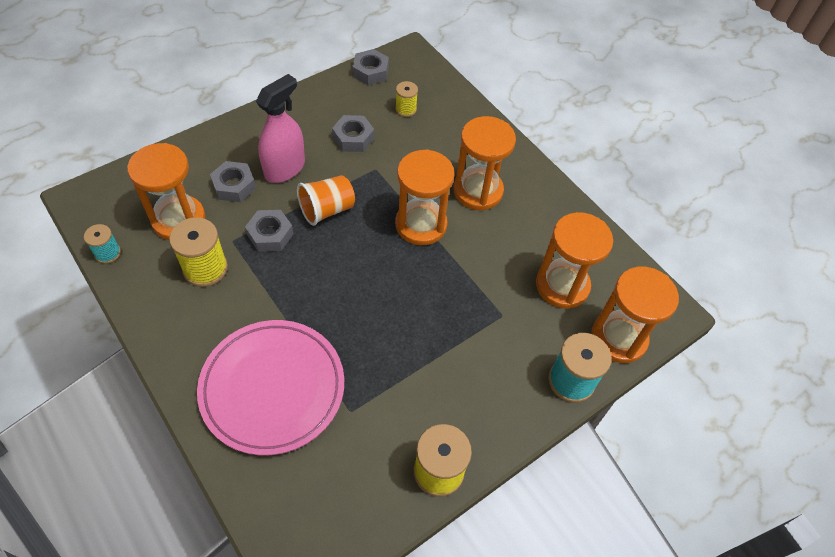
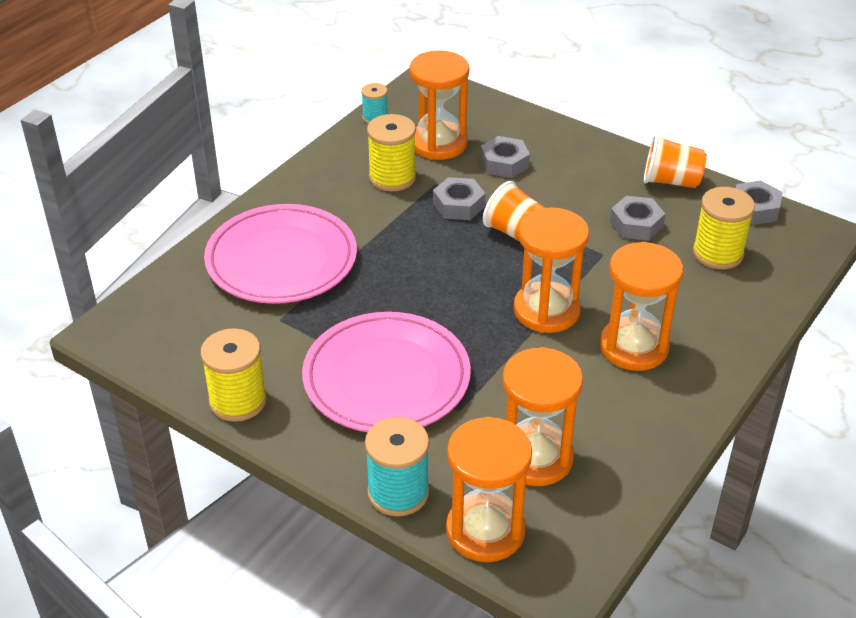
camera: 75 degrees right, 15 degrees down
pink spray bottle [256,74,305,183] -> none
yellow spool [395,81,418,117] -> yellow spool [692,187,755,269], size x1.73
none -> pink plate [302,312,471,432]
none -> orange cup [644,134,707,188]

